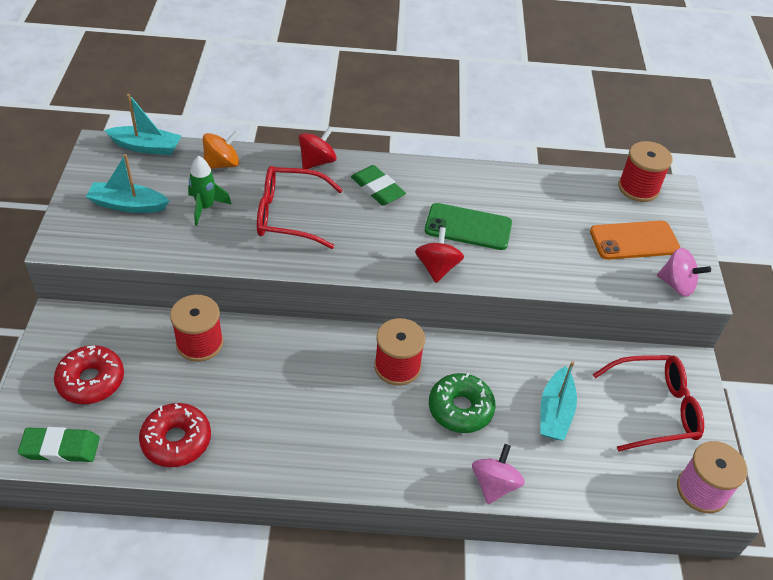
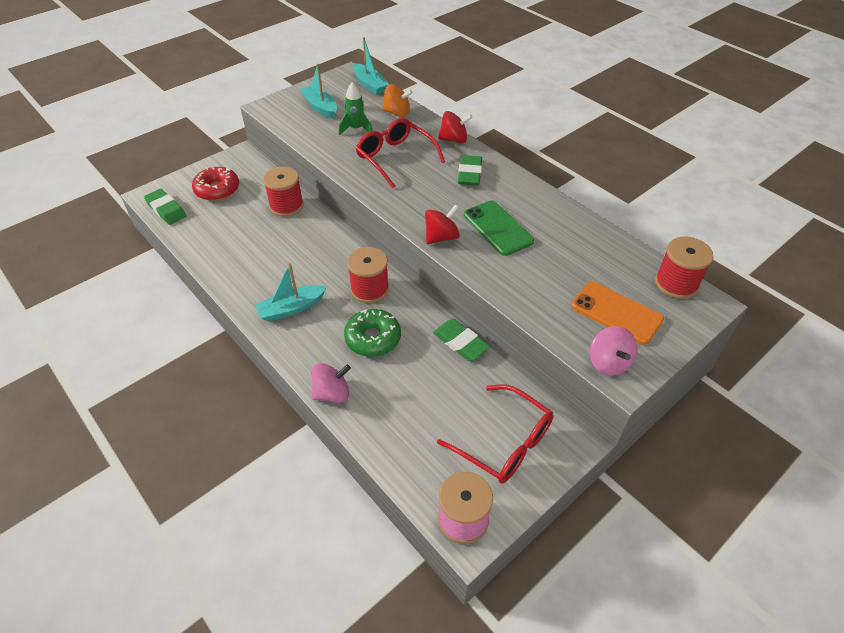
camera: 50 degrees right, 0 degrees up
red donut [139,403,211,467] -> none
turquoise boat [540,361,577,440] -> turquoise boat moved to [255,263,327,322]
none -> green eraser [433,319,490,361]

